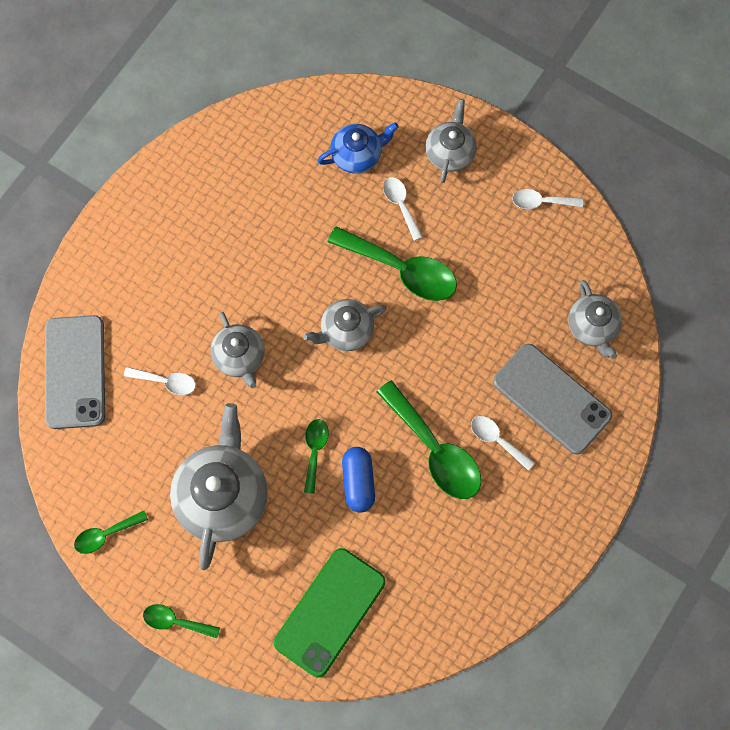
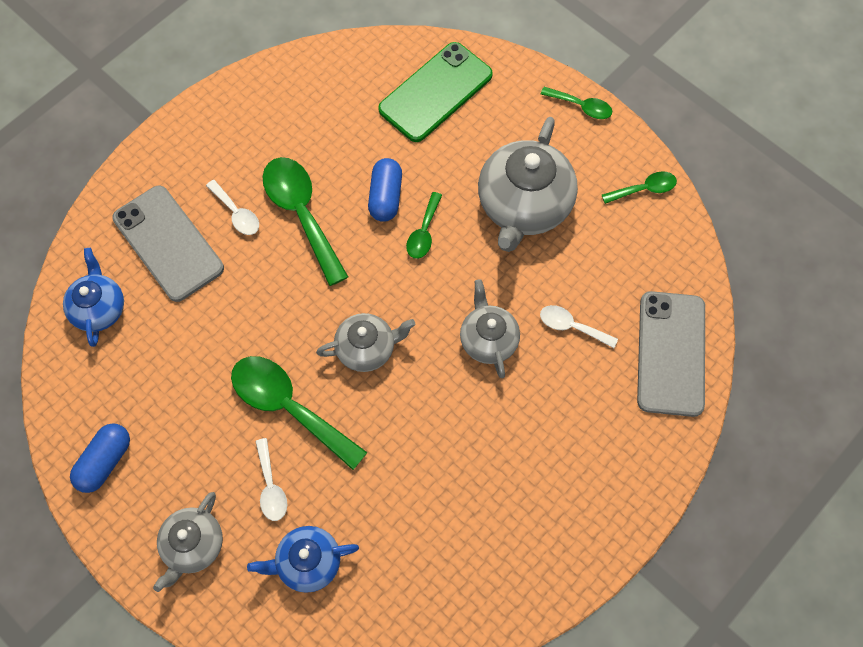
camera: 170 degrees left, 5 degrees down
white spoon [512,189,583,209] -> blue capsule [70,423,130,493]
grey teapot [568,280,622,359] -> blue teapot [63,248,124,347]

